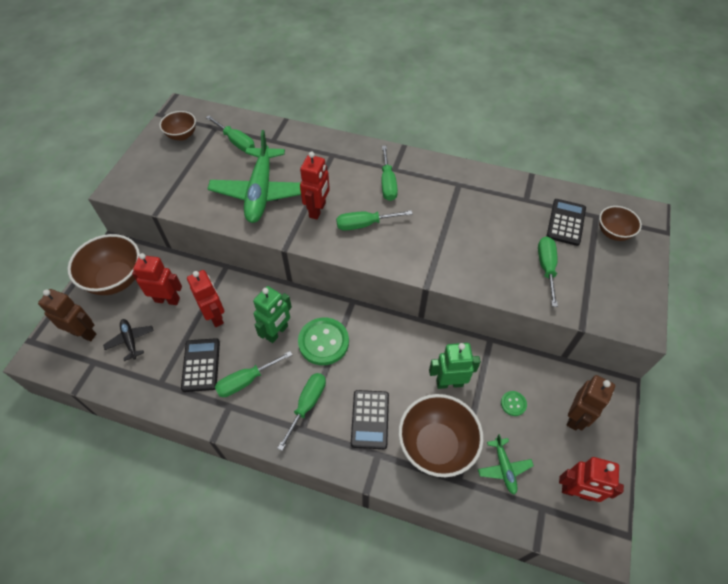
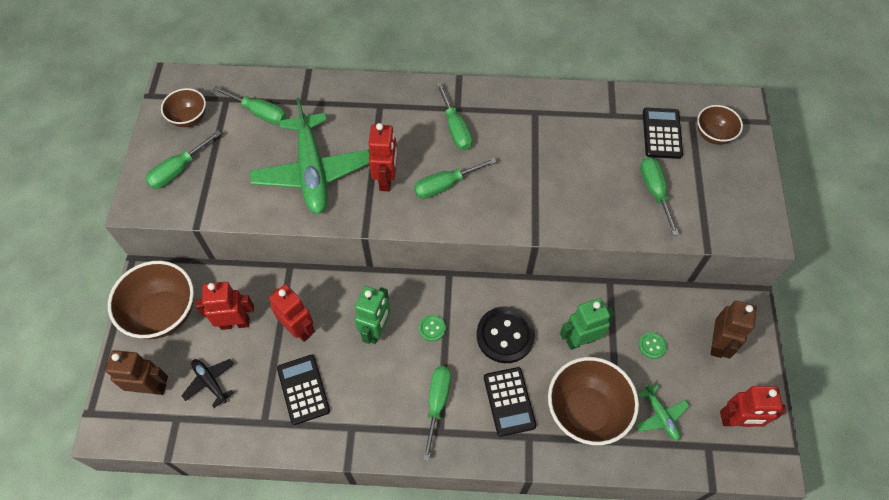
camera: 15 degrees left, 5 degrees up
green screwdriver [215,351,292,397] -> green screwdriver moved to [145,130,221,189]
green button [298,317,349,365] -> green button [419,315,446,342], size x0.47
none -> black button [476,306,535,363]

